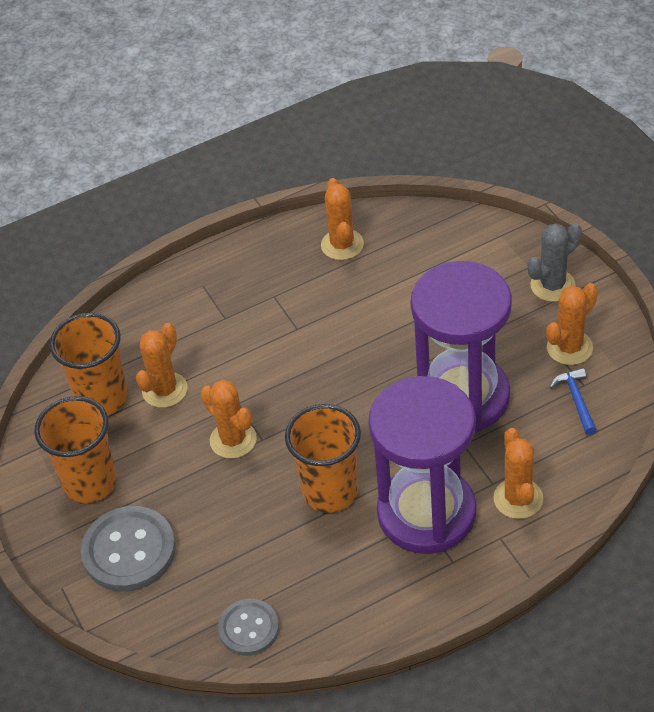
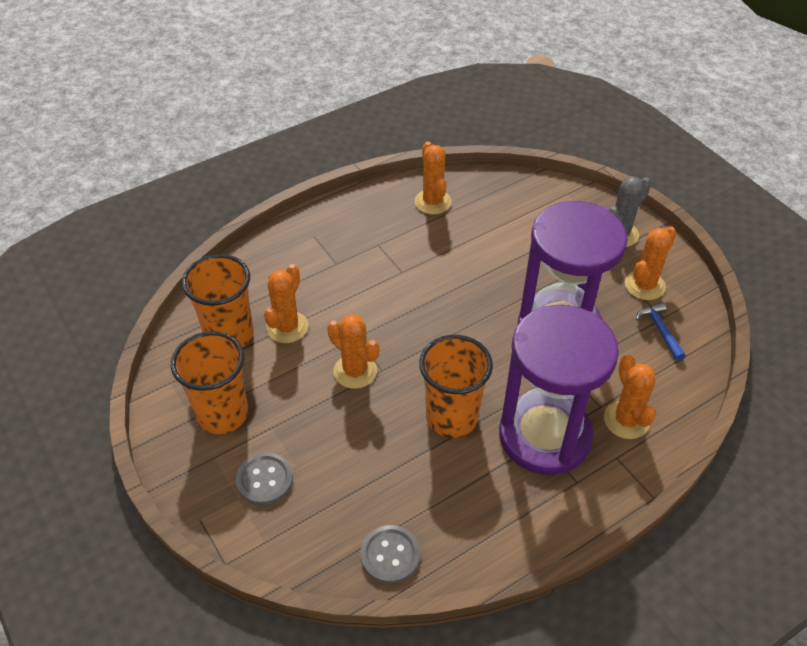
camera: 10 degrees left, 0 degrees up
grey button [81,506,176,592] -> grey button [236,452,293,505], size x0.62

